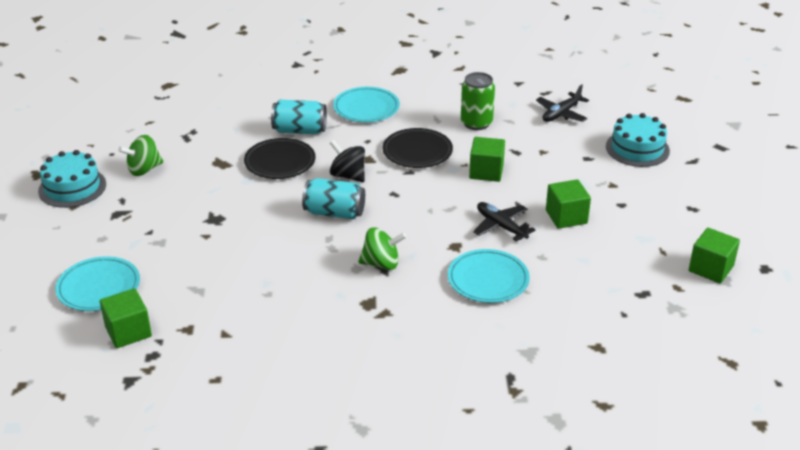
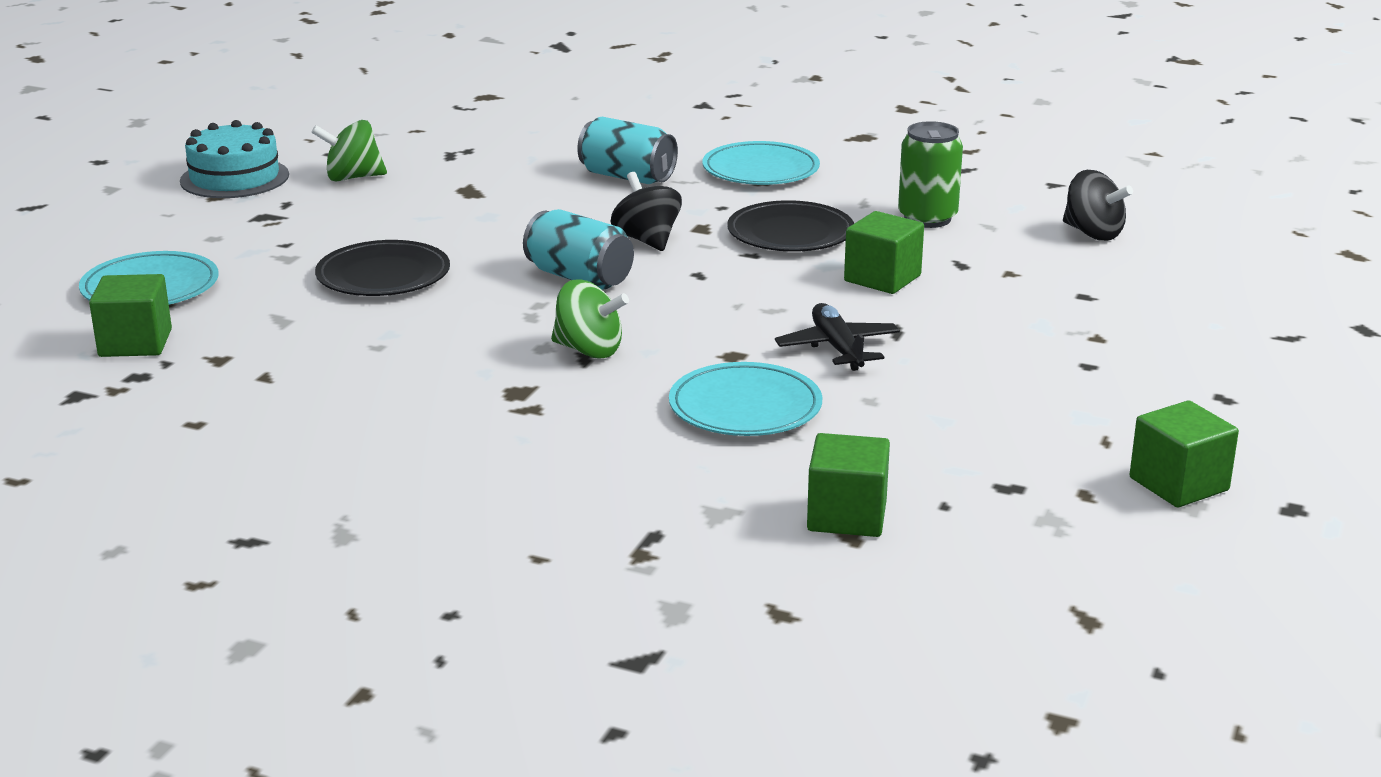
camera: 25 degrees right, 10 degrees down
black plate [244,138,316,179] -> black plate moved to [315,240,450,296]
black plane [536,84,589,122] -> black spinning top [1063,170,1133,241]
green cube [546,179,591,229] -> green cube moved to [807,433,890,537]
turquoise cake [606,113,670,167] -> none

